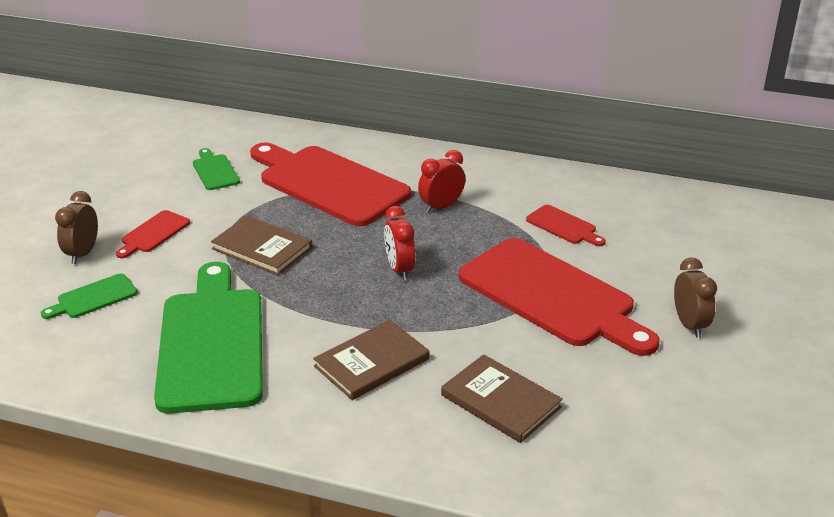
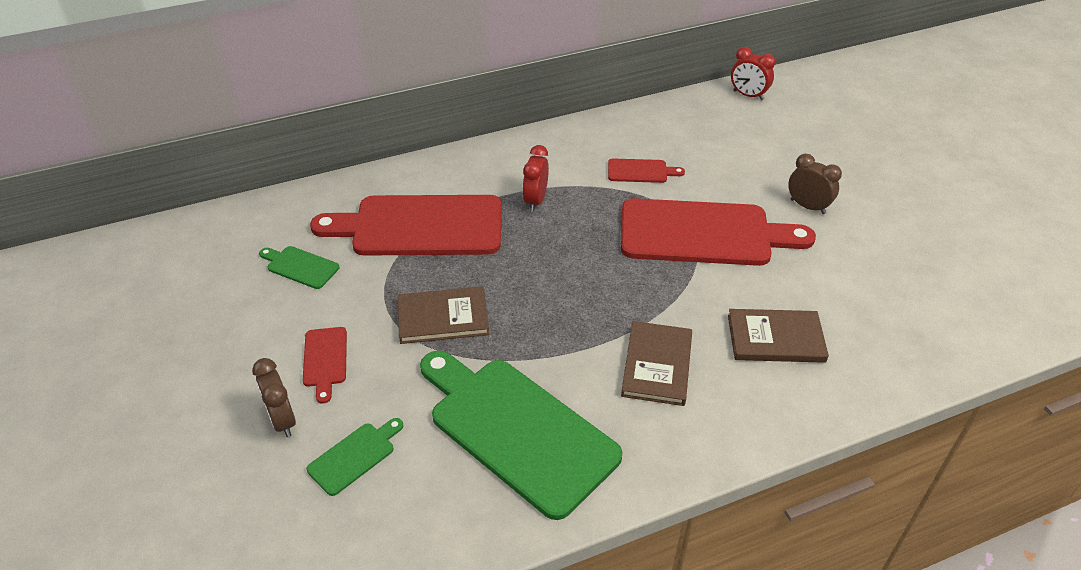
camera: 40 degrees left, 10 degrees up
green cutting board [41,274,138,319] -> green cutting board turned 150 degrees counterclockwise [307,418,403,496]
red clock [384,206,415,280] -> red clock moved to [731,47,775,100]

